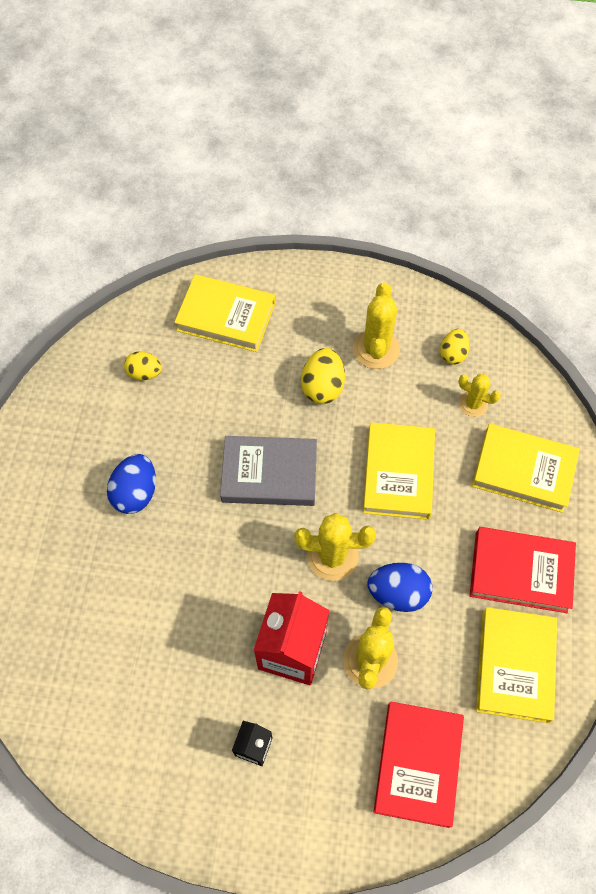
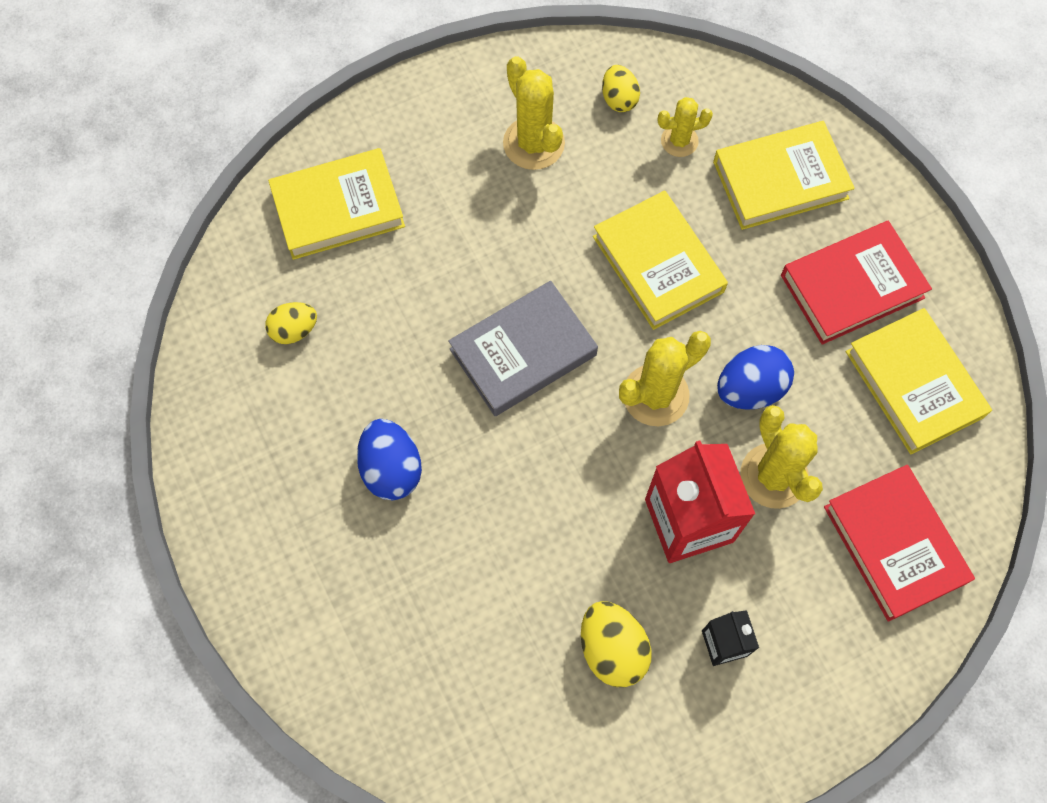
camera: 35 degrees left, 5 degrees up
yellow egg [301,348,345,404] -> yellow egg moved to [581,601,652,687]

